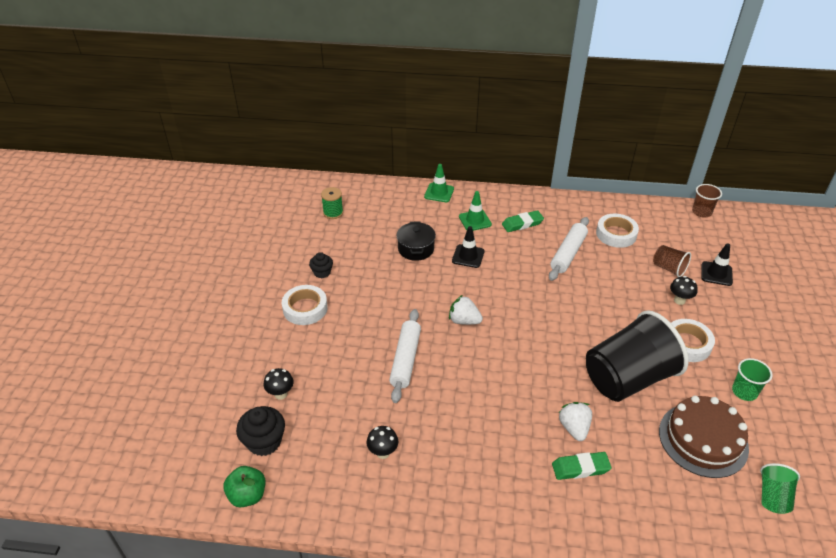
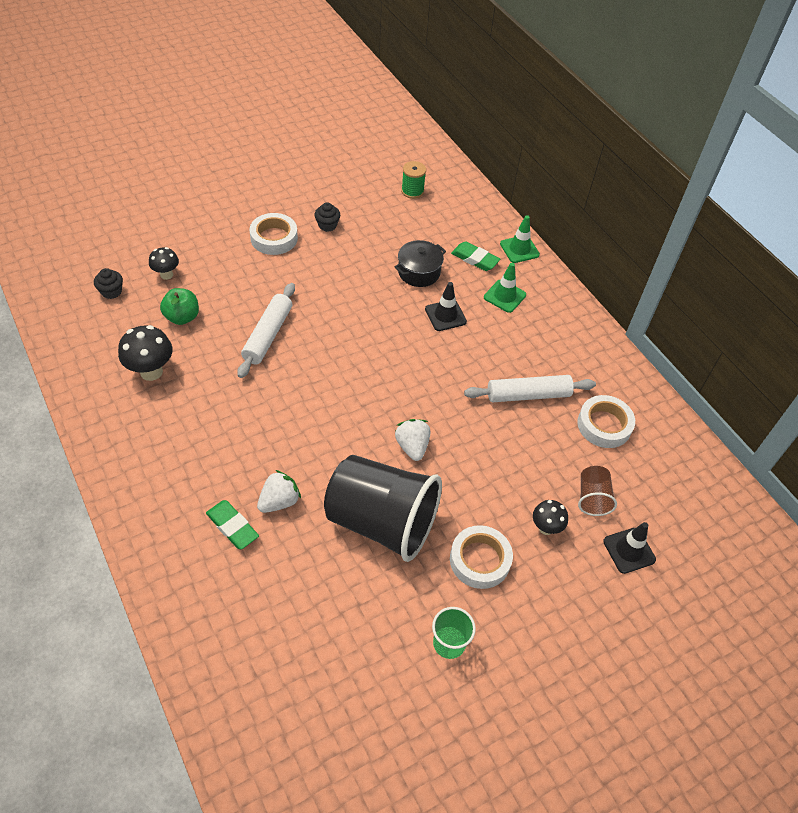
camera: 50 degrees right, 10 degrees up
green apple [223,466,265,508] -> green apple moved to [160,288,199,325]
black cupcake [236,406,285,456] -> black cupcake [94,268,123,299], size x0.62
black mushroom [367,426,398,459] -> black mushroom [118,325,172,381], size x1.61
white rolling pin [389,309,421,403] -> white rolling pin turned 45 degrees counterclockwise [237,283,295,378]
white strawberry [449,295,483,325] -> white strawberry moved to [395,419,430,461]
green eraser [502,210,544,232] -> green eraser moved to [451,241,500,271]
brown cake [659,396,749,478] -> none
brown cup [692,184,722,218] -> none
green cup [760,463,800,514] -> none

